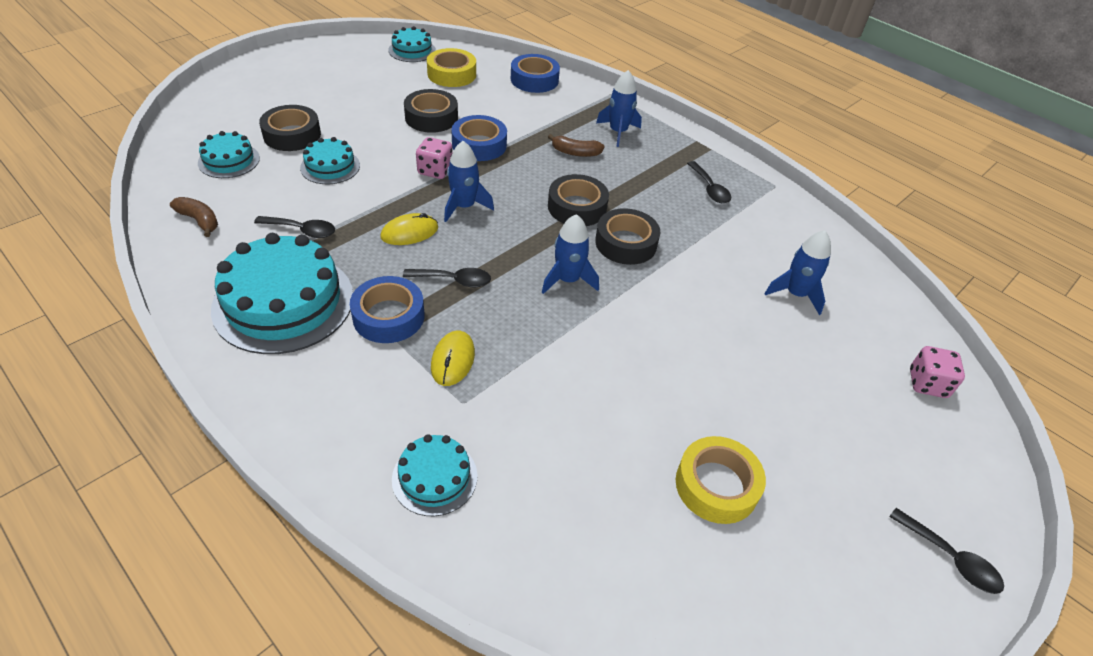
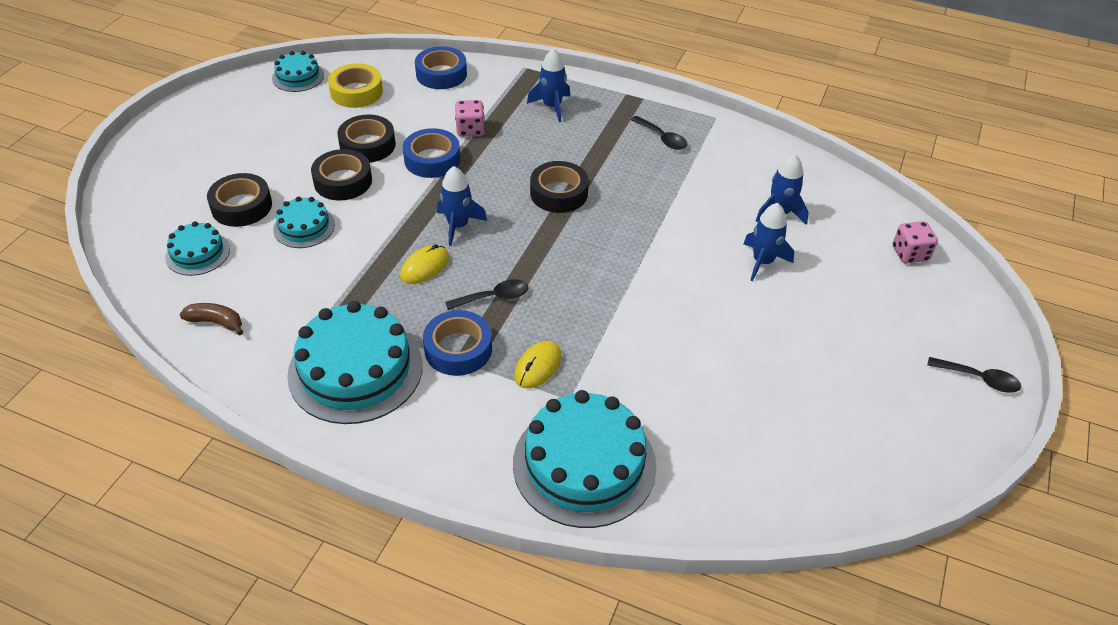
camera: 20 degrees left, 0 degrees up
black spoon [254,216,335,238] -> none
turquoise cake [392,434,478,516] -> turquoise cake [513,390,656,528], size x1.93
pink dice [416,137,453,179] -> pink dice moved to [455,100,485,137]
yellow mouse [431,331,475,386] -> yellow mouse turned 45 degrees clockwise [514,341,562,388]
blue rocket [542,214,599,294] -> blue rocket moved to [743,203,794,281]
brown banana [548,134,605,157] -> none
black tape [595,208,660,265] -> black tape moved to [311,149,372,201]
yellow tape [676,436,766,524] -> none

